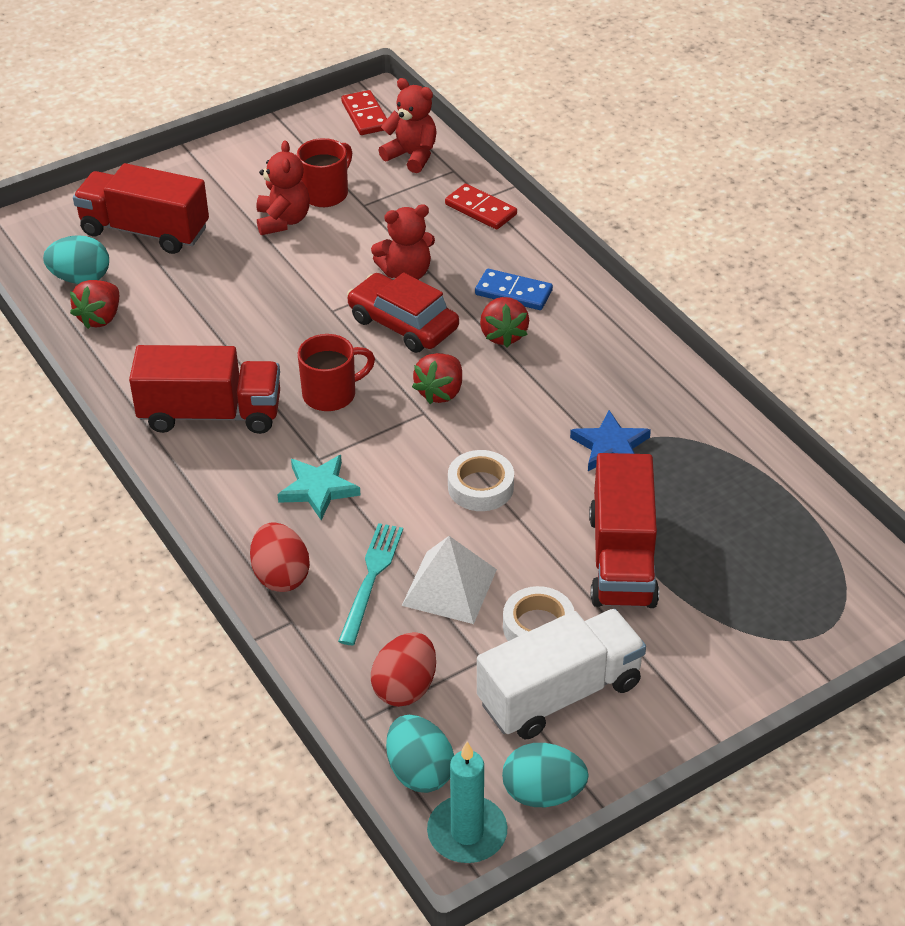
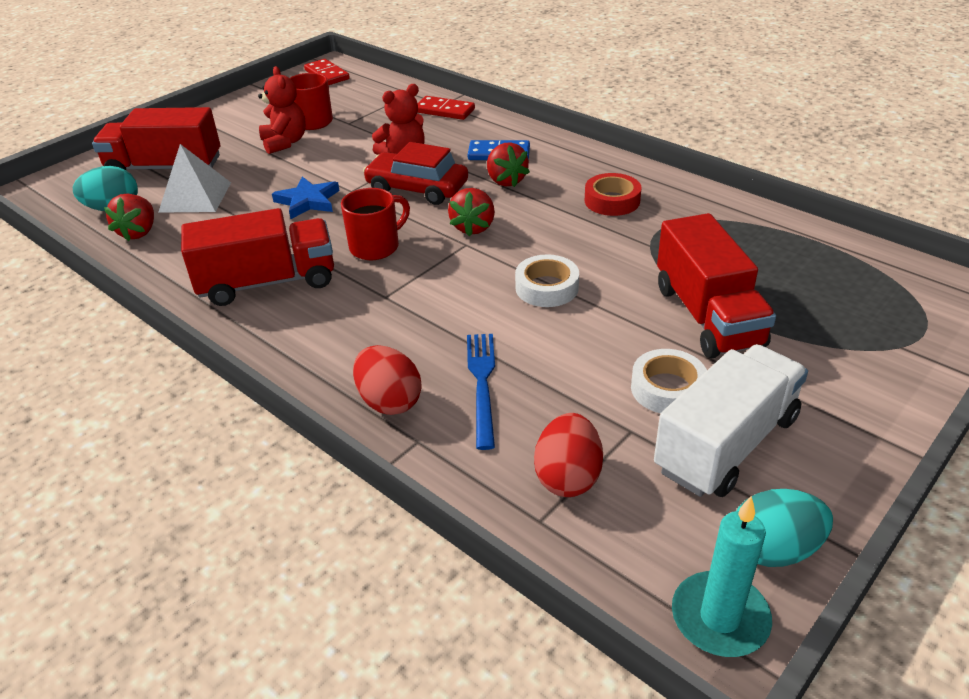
camera: 15 degrees left, 5 degrees down
turquoise star [277,455,361,520] -> none
turquoise fork [338,523,403,645] -> blue fork [467,334,495,450]
red teddy bear [378,78,436,173] -> none
turquoise egg [386,715,454,793] -> none
white pyramid [402,536,497,624] -> white pyramid moved to [158,144,231,213]
blue star [570,410,651,471] -> blue star moved to [272,176,340,219]
none -> red tape [585,173,641,216]

